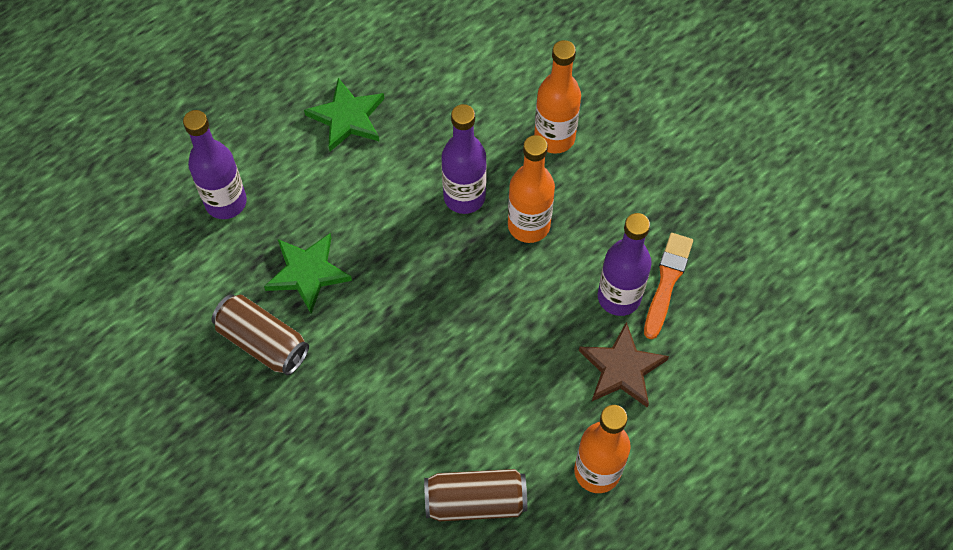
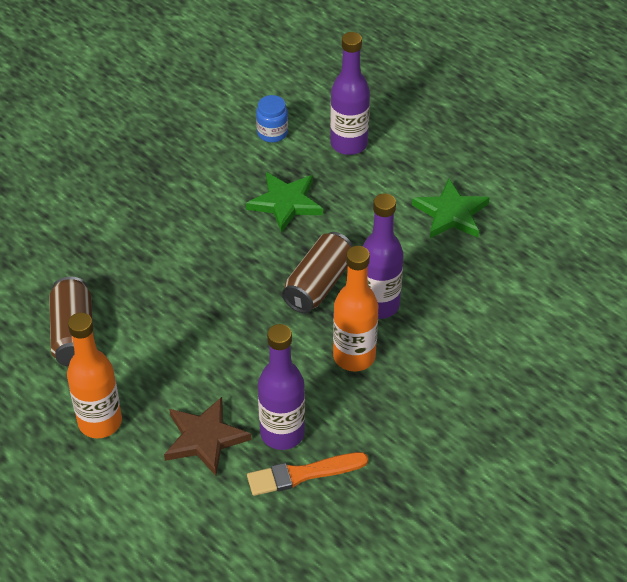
camera: 85 degrees right, 15 degrees down
brown can [212,294,309,375] -> brown can moved to [282,232,353,313]
orange bottle [534,40,581,154] -> none
orange brush [644,233,693,339] -> orange brush turned 150 degrees clockwise [247,452,368,496]
none -> blue jar [256,95,288,142]

